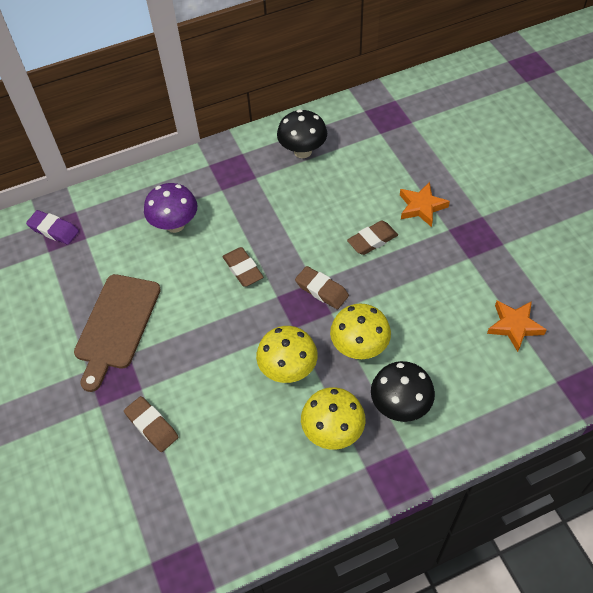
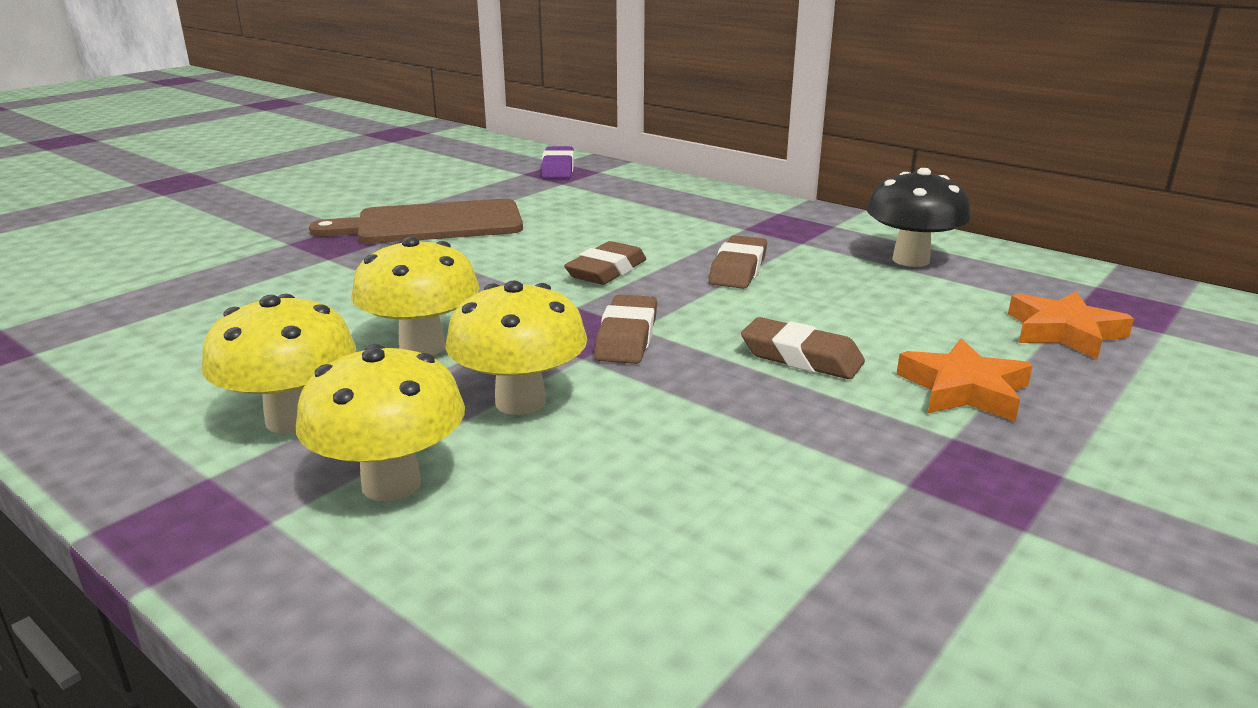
camera: 60 degrees right, 30 degrees down
brown eraser [124,396,178,452] -> brown eraser moved to [709,235,767,289]
purple mushroom [144,183,197,233] -> none
black mushroom [371,361,435,422] -> yellow mushroom [296,344,465,501]
orange star [487,301,547,352] -> orange star moved to [1008,291,1134,359]

